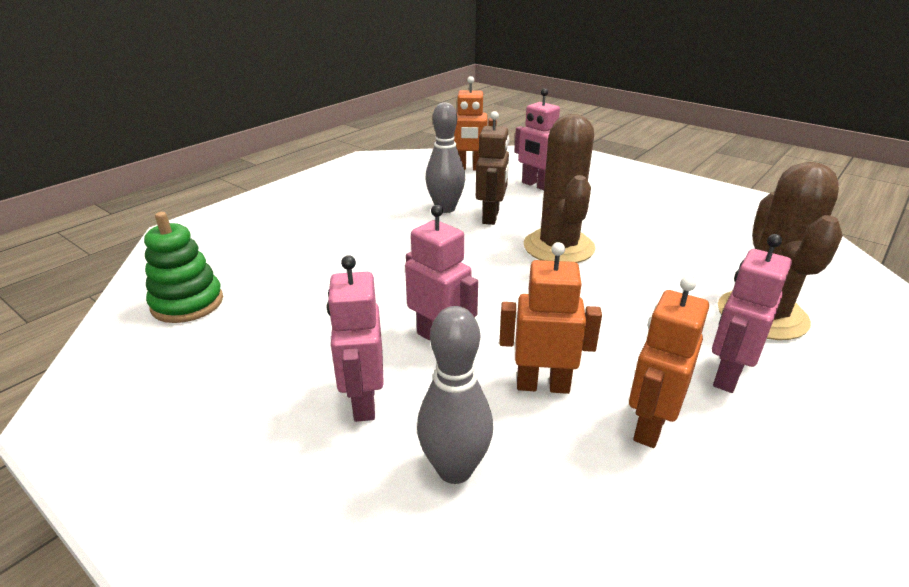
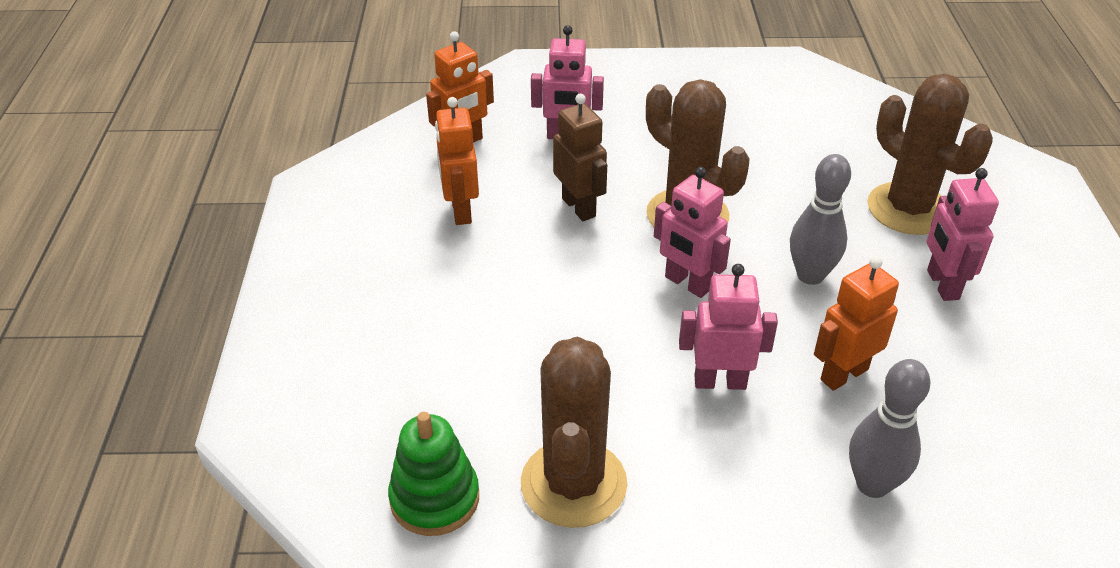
camera: 40 degrees left, 10 degrees up
pink robot [327,255,384,422] -> pink robot moved to [654,167,731,298]
grey bowling pin [426,102,465,213] -> grey bowling pin moved to [790,154,851,285]
orange robot [629,276,709,448] -> orange robot moved to [435,97,479,225]
none -> brown cactus [521,337,627,528]

